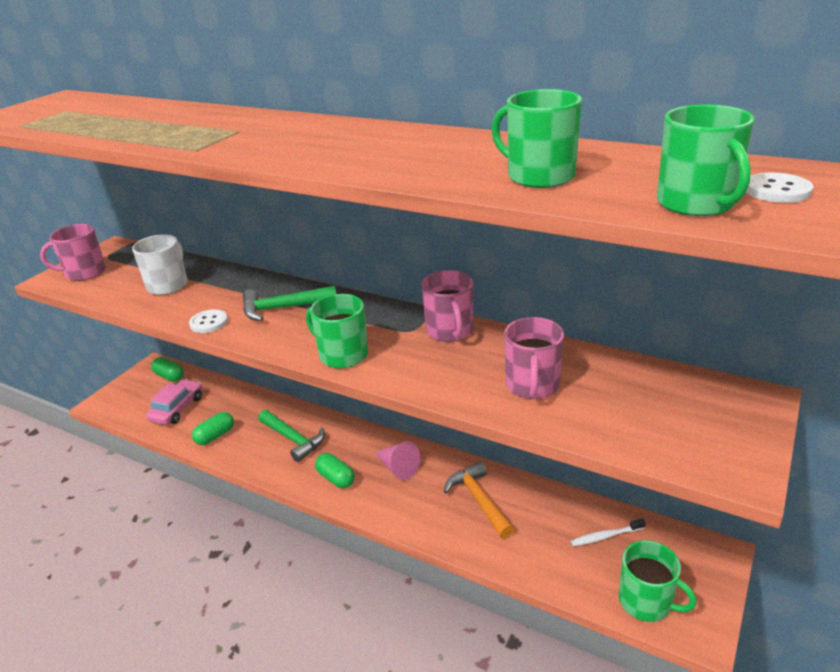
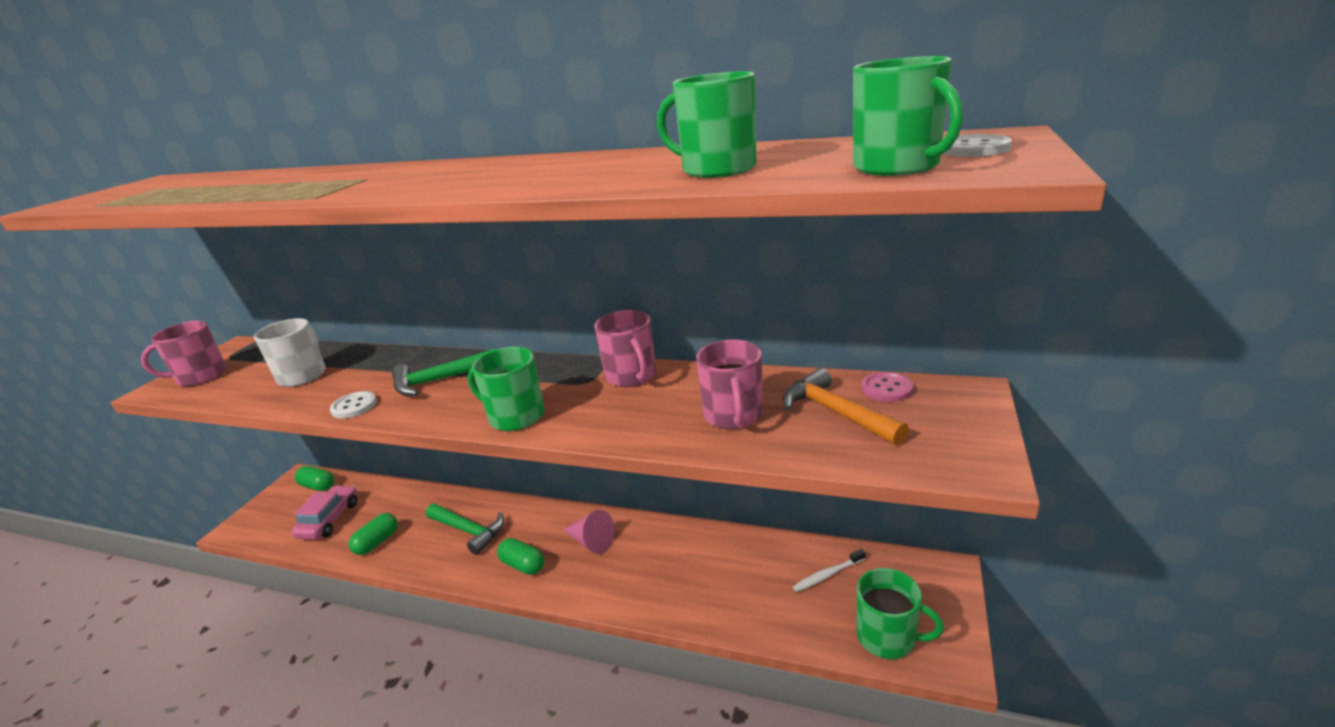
camera: 10 degrees left, 5 degrees down
orange hammer [444,462,514,539] -> orange hammer moved to [782,368,909,445]
none -> pink button [862,372,913,402]

